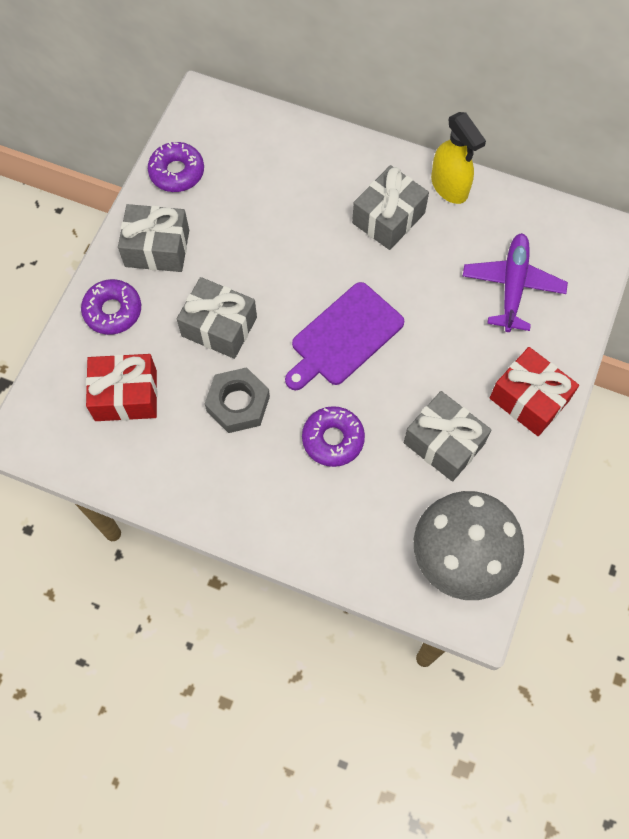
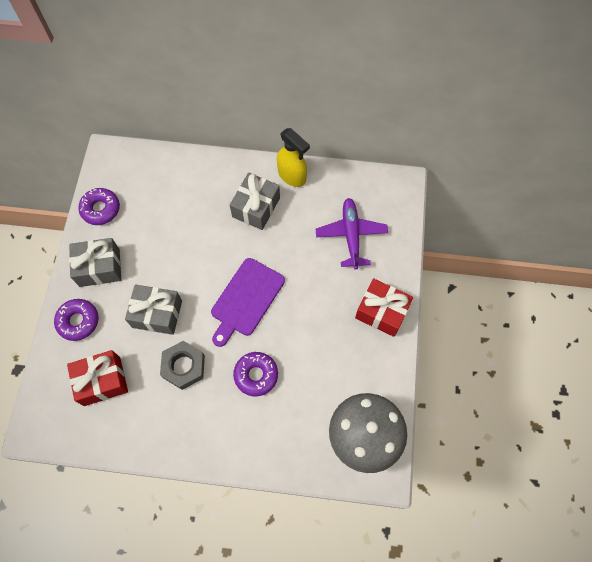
camera: 15 degrees left, 0 degrees up
grey gift [404,391,491,482] -> none

